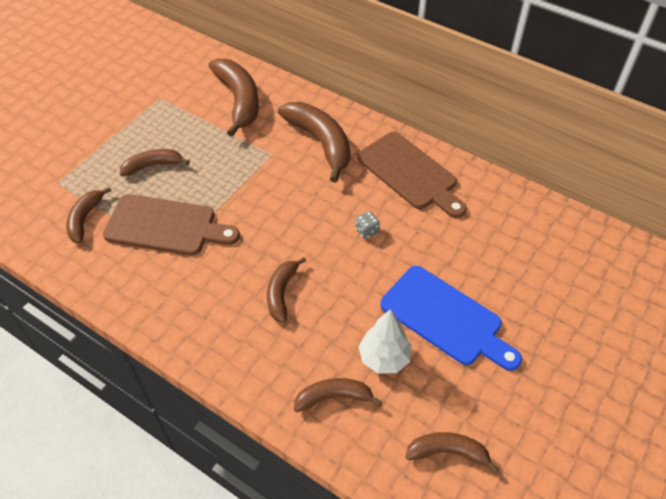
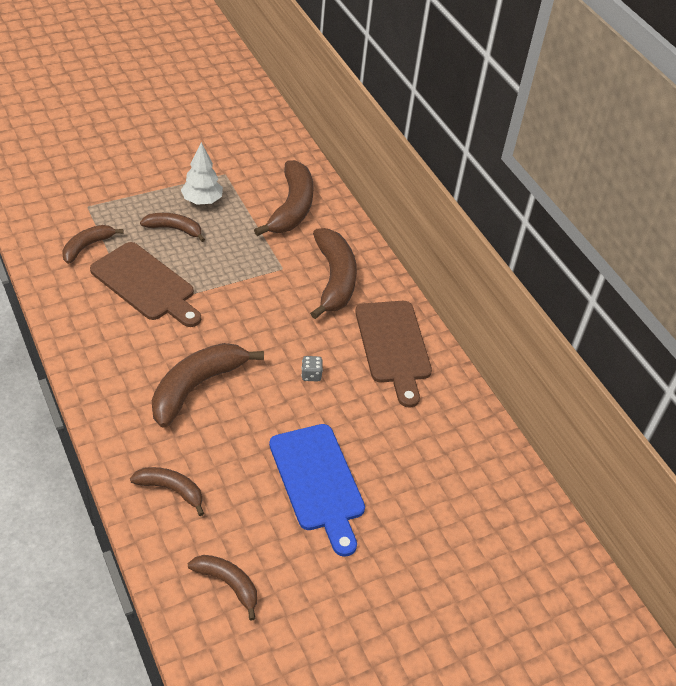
camera: 25 degrees right, 5 degrees down
brown banana [267,257,306,323] -> brown banana [152,343,264,428], size x1.74
white tree [358,309,412,374] -> white tree moved to [181,142,223,205]

